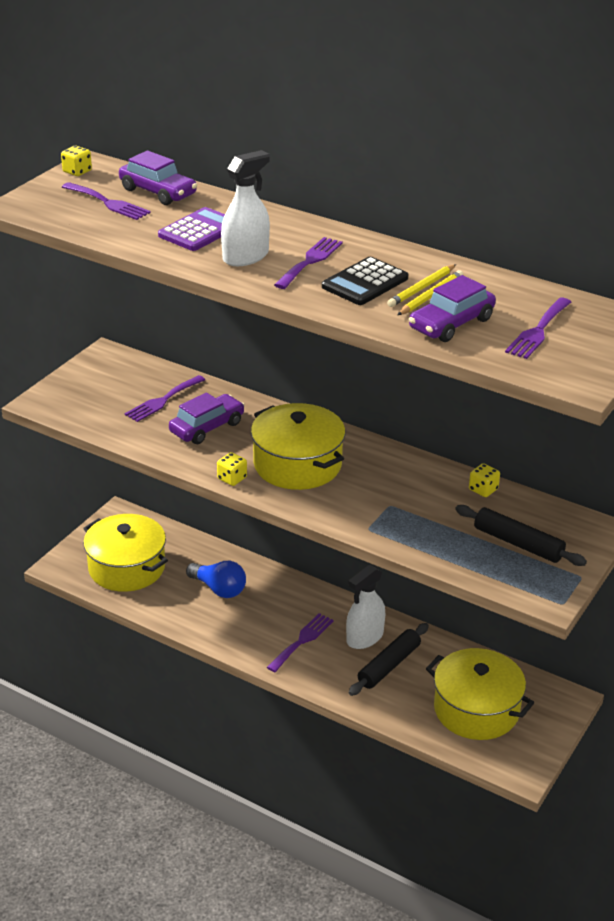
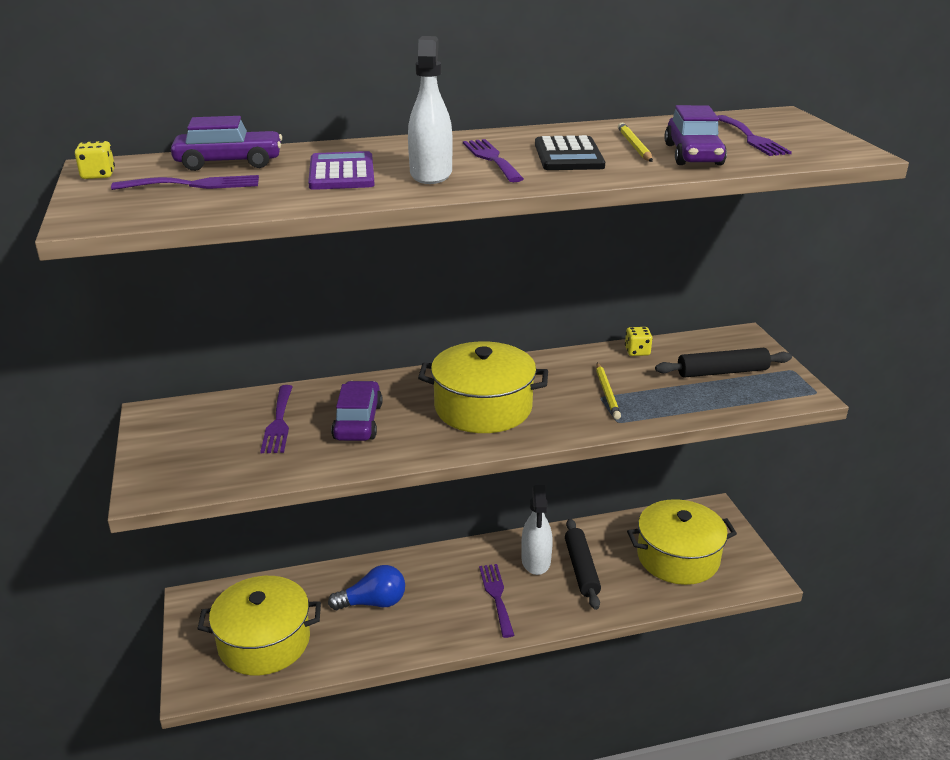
camera: 45 degrees left, 5 degrees down
yellow dice [217,452,247,486] -> none
yellow pencil [387,264,456,307] -> yellow pencil moved to [596,363,621,419]

